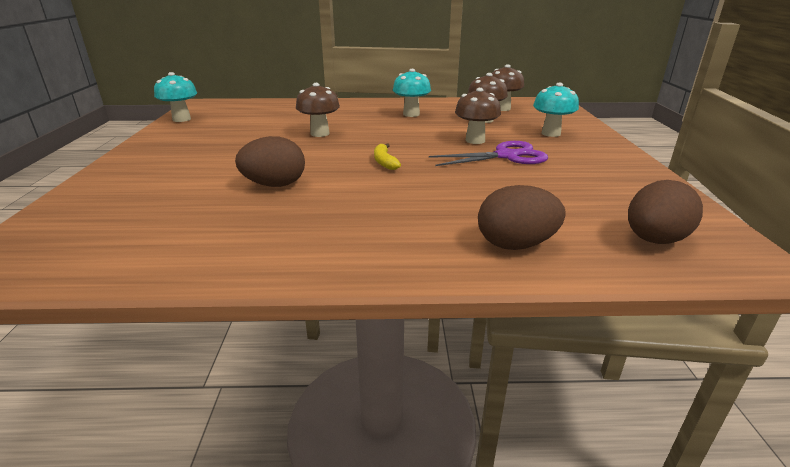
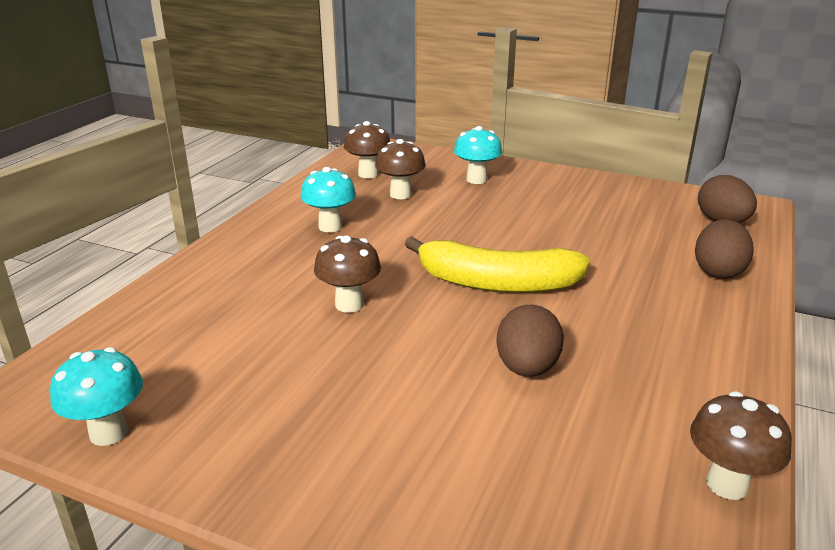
camera: 65 degrees left, 0 degrees up
yellow banana [374,143,401,170] -> yellow banana [405,236,590,293], size x2.47
purple scissors [429,141,548,166] -> none
brown mushroom [455,88,501,144] -> brown mushroom moved to [690,391,792,500]

